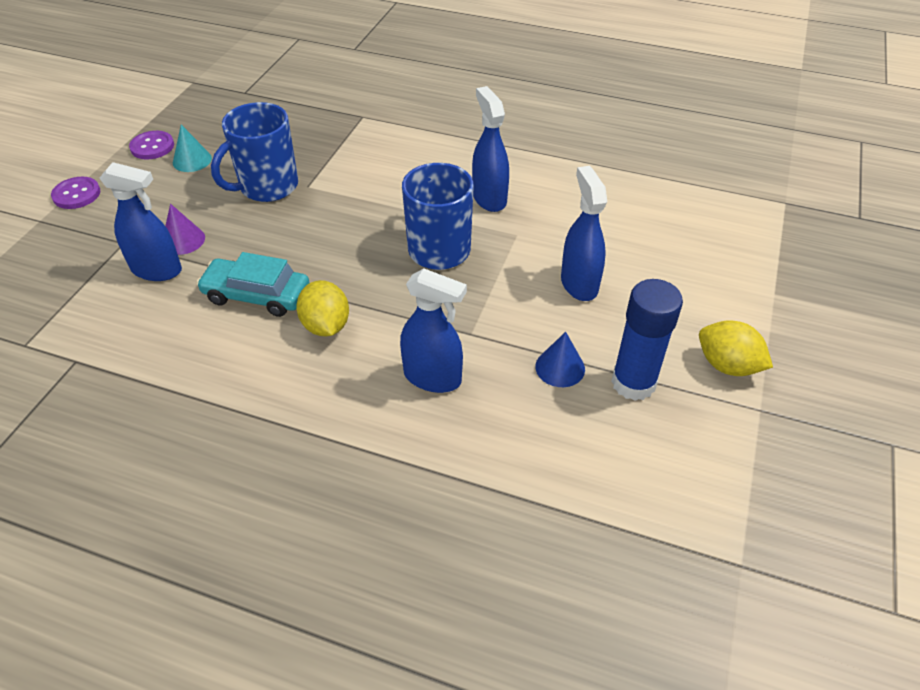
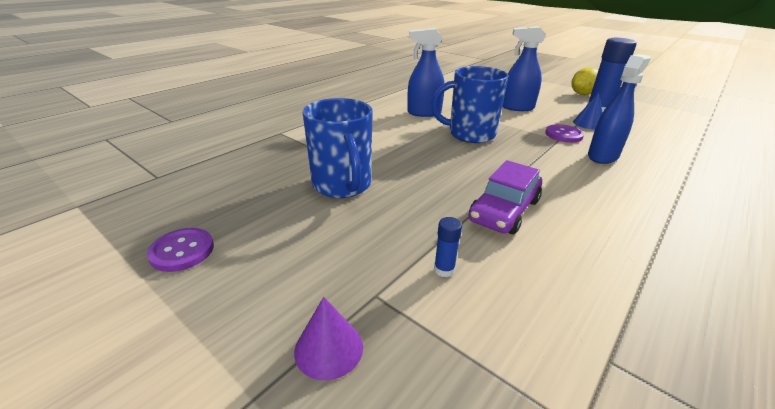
camera: 70 degrees left, 15 degrees down
purple button [51,177,100,209] -> purple button moved to [545,124,584,143]
blue spray bottle [100,162,182,281] -> blue glue stick [434,217,462,277]
purple cone [165,204,205,255] -> purple cone moved to [294,297,363,380]
turquoise cone [173,125,212,172] -> none
turquoise car [196,252,310,317] -> purple car [469,160,542,234]
yellow lemon [296,280,349,336] -> none

